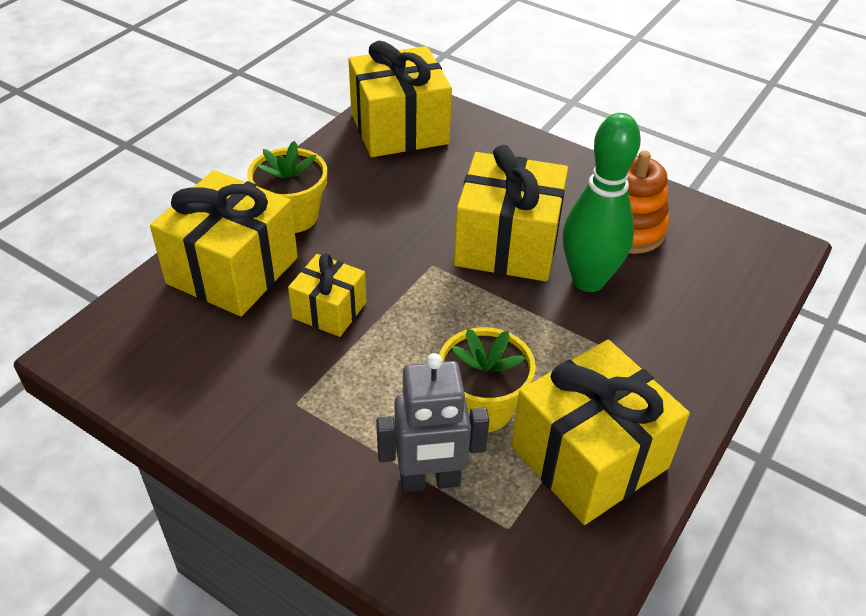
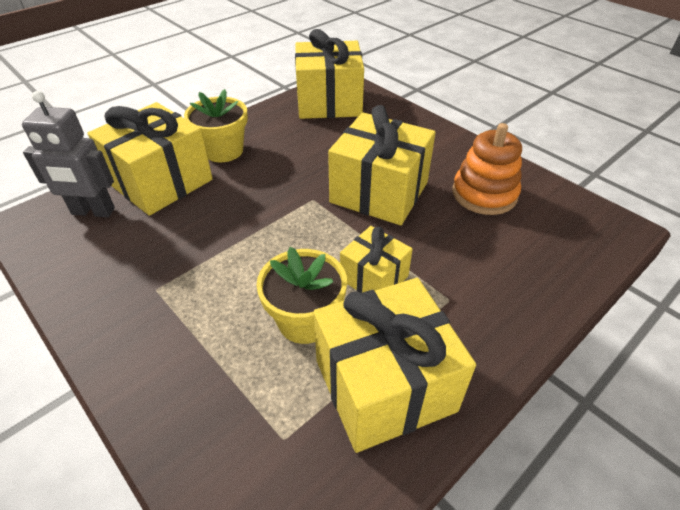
camera: 15 degrees right, 0 degrees up
yellow gift [288,253,366,337] -> yellow gift moved to [340,226,413,293]
grey robot [376,353,489,492] -> grey robot moved to [22,91,115,217]
green bowling pin [563,113,641,292] -> none

